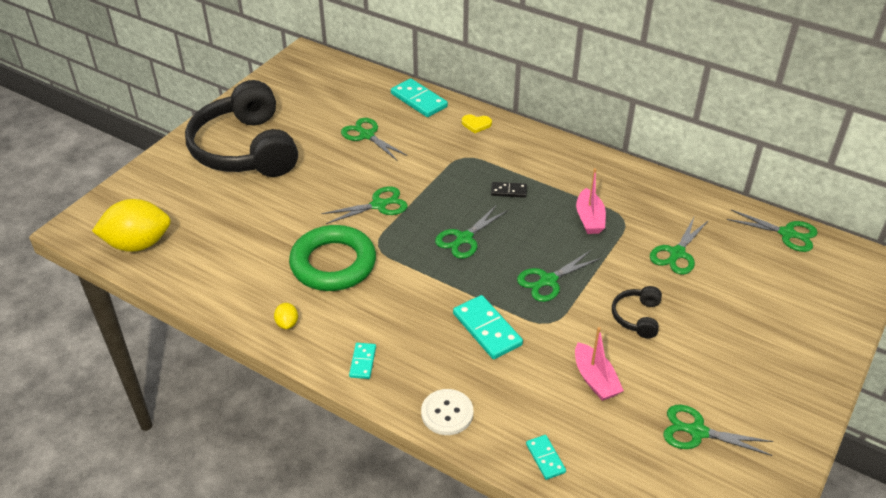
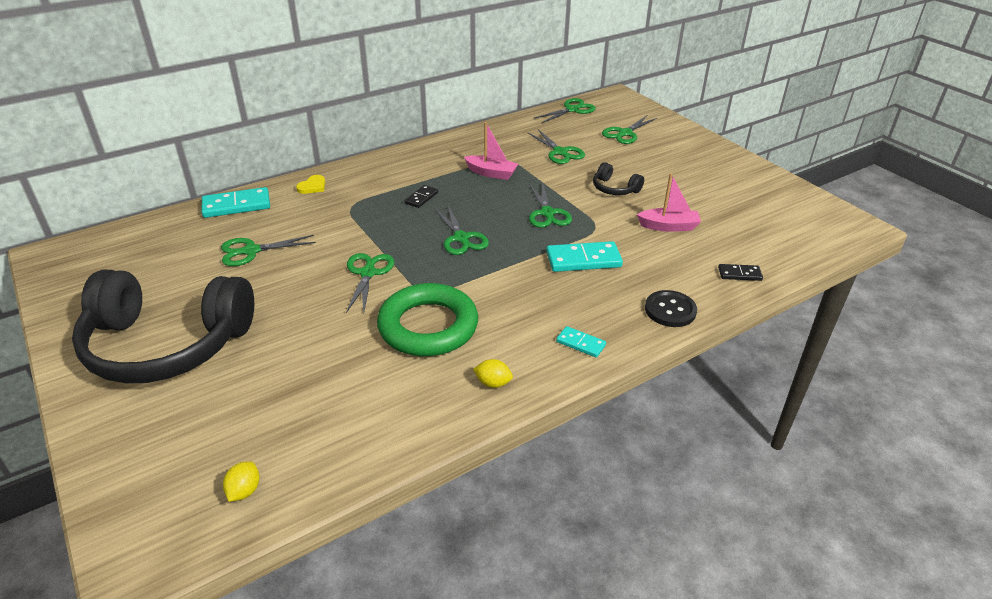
camera: 65 degrees left, 5 degrees down
yellow lemon [92,199,171,252] -> yellow lemon [223,461,259,502], size x0.42
white button [421,389,473,435] -> black button [645,290,697,327]
turquoise domino [526,435,566,480] -> black domino [718,264,763,281]
green scissors [663,405,773,456] -> green scissors moved to [602,116,657,144]

